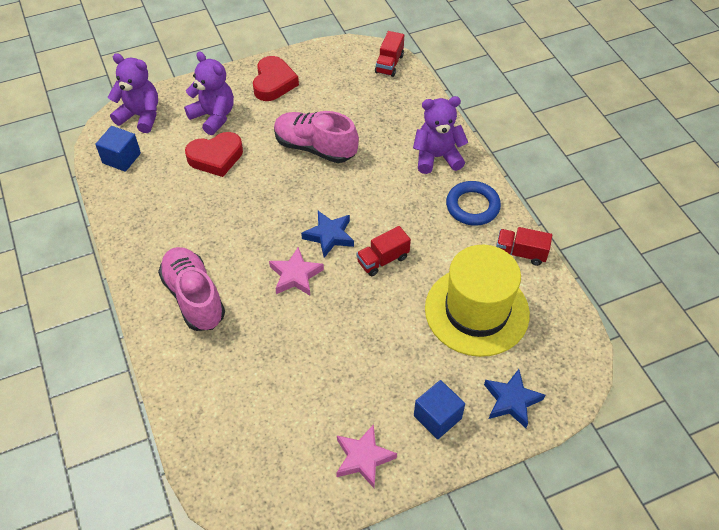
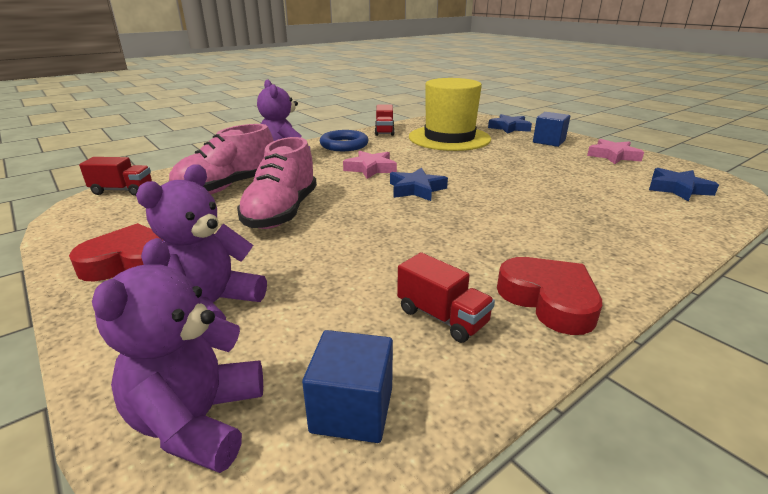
camera: 105 degrees left, 25 degrees down
pink shoe [158,247,225,331] -> pink shoe moved to [169,124,274,195]
red heart [185,132,243,177] -> red heart moved to [497,257,602,335]
pink star [269,247,324,296] -> pink star moved to [343,151,397,179]
red truck [356,226,411,276] -> red truck moved to [397,252,495,343]
none -> blue star [649,168,719,202]

